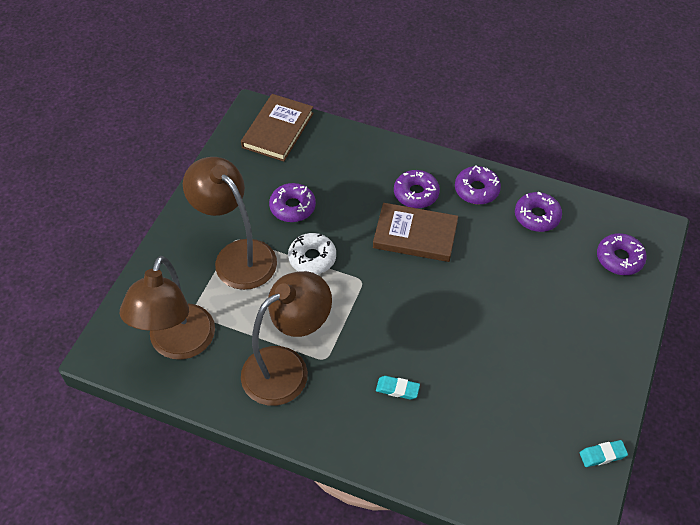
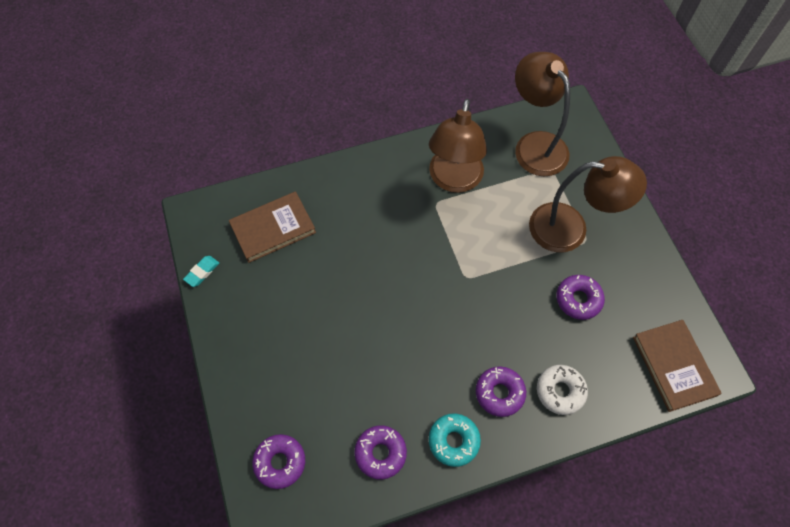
camera: 140 degrees right, 10 degrees up
white donut [288,233,336,274] -> white donut moved to [537,365,588,415]
brown book [373,203,458,262] -> brown book moved to [229,191,316,263]
turquoise eraser [376,376,420,399] -> none
purple donut [455,165,501,204] -> turquoise donut [429,413,481,467]

